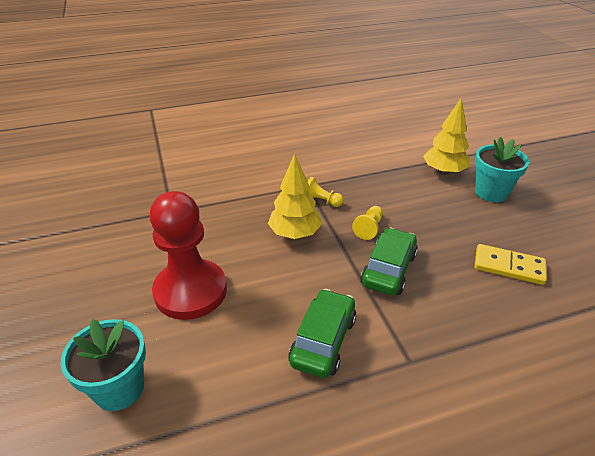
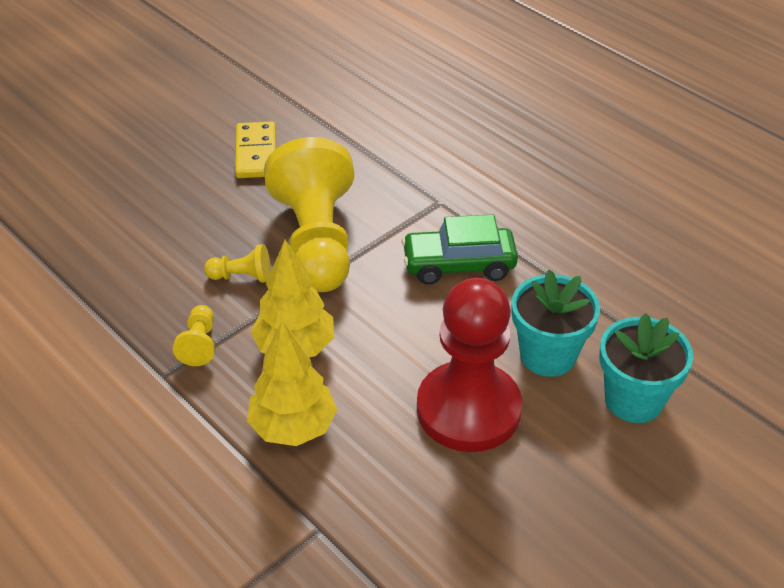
camera: 115 degrees left, 5 degrees up
green car [361,227,418,295] -> yellow pawn [264,137,354,292]
yellow tree [423,98,469,175] -> yellow tree moved to [247,320,337,446]
turquoise flower pot [475,137,529,202] -> turquoise flower pot moved to [512,270,600,377]

